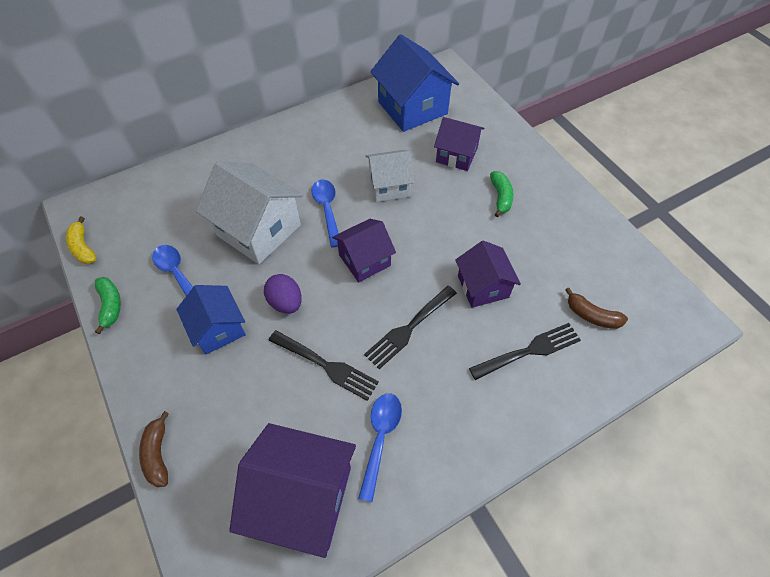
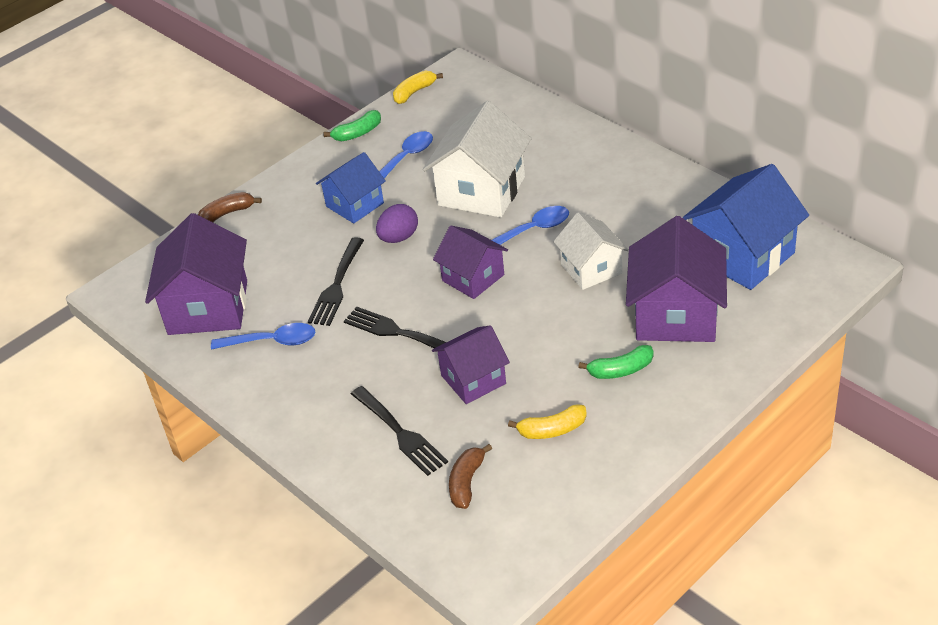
camera: 80 degrees right, 15 degrees down
purple house [434,117,485,171] -> purple house [626,216,727,342], size x1.62
none -> yellow banana [508,404,587,439]

